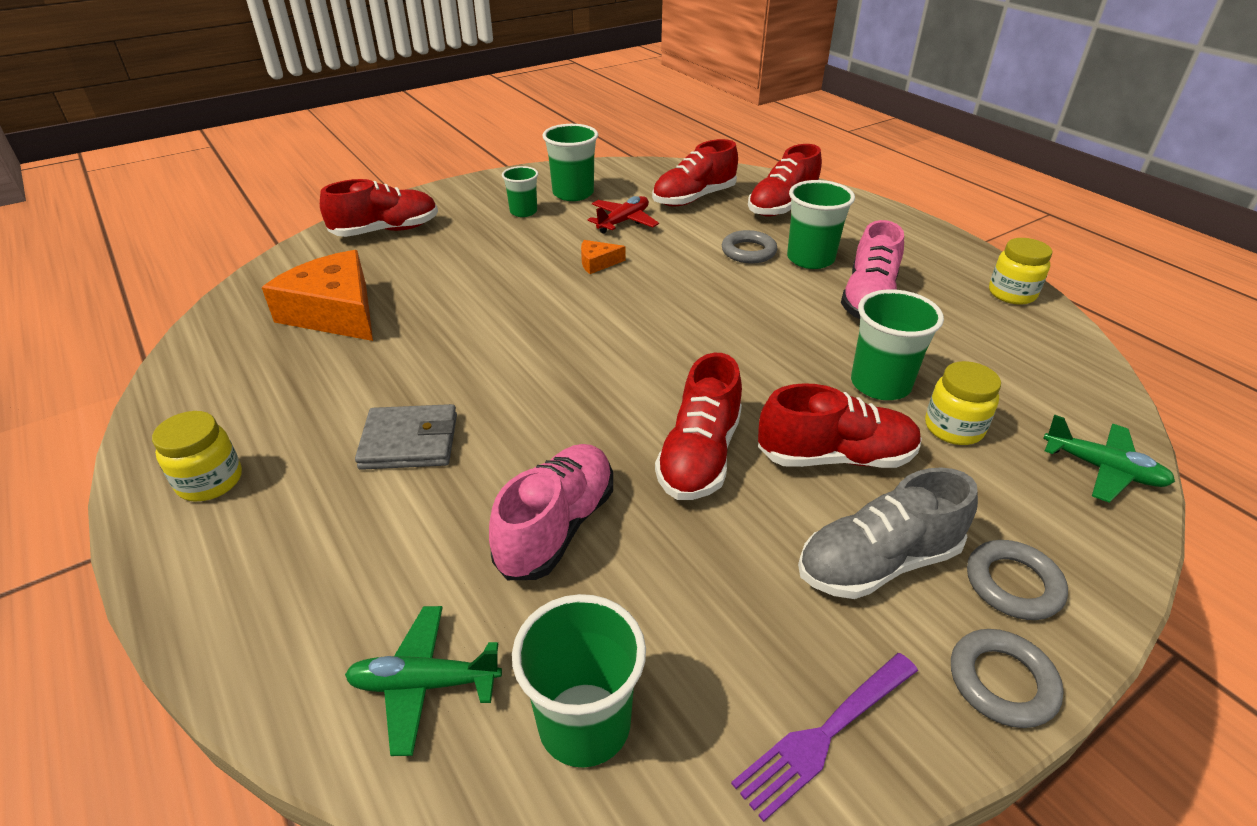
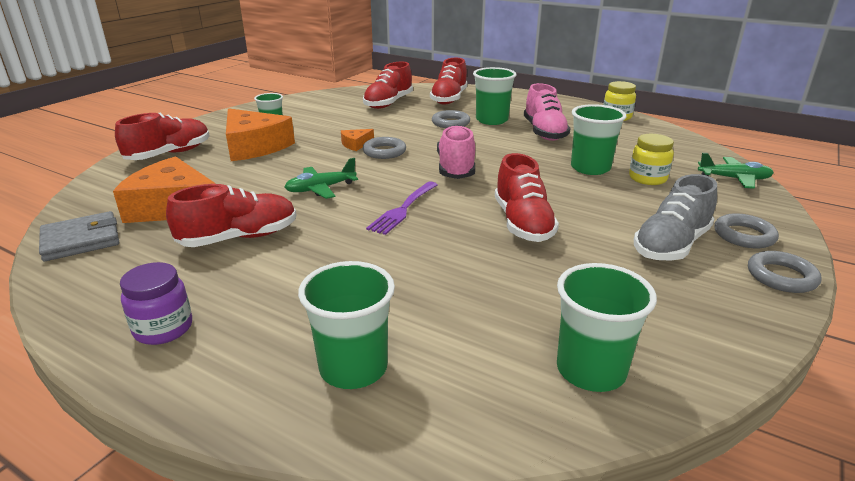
camera: 25 degrees left, 10 degrees down
yellow jar [152,411,242,502] -> purple jar [120,262,192,345]
green plane [345,606,502,756] -> green plane moved to [285,158,358,199]
grey wallet [355,404,457,470] -> grey wallet moved to [39,211,119,261]
pink shoe [489,444,613,580] -> pink shoe moved to [437,125,475,179]
green cup [542,124,598,201] -> green cup moved to [298,261,395,389]
red plane [588,196,659,234] -> none
purple fork [731,653,918,822] -> purple fork moved to [366,181,438,235]
red shoe [758,383,922,468] -> red shoe moved to [166,184,297,247]
none -> orange cheese [226,108,295,161]
none -> grey ring [363,137,406,159]

